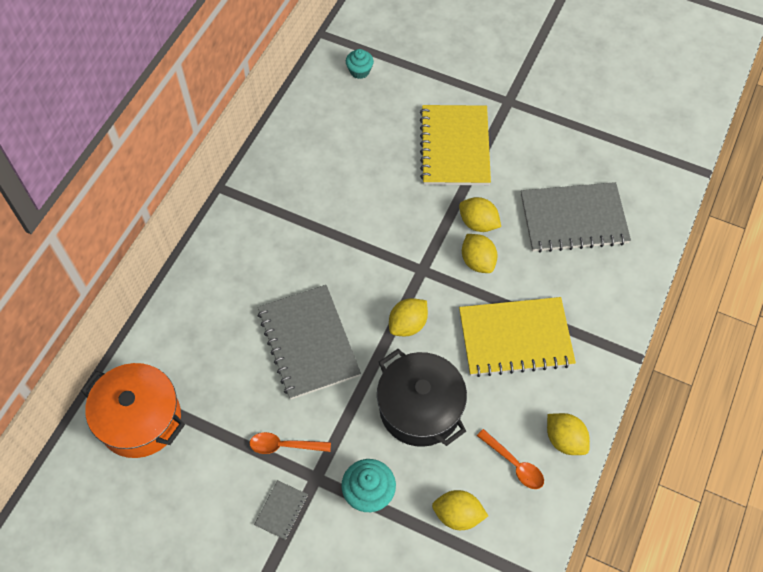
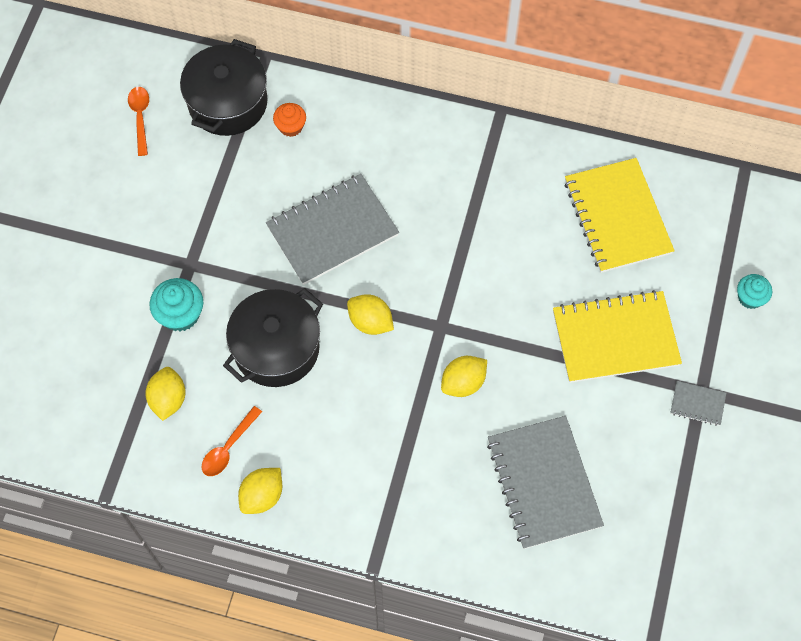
camera: 80 degrees right, 5 degrees up
orange pot [81,363,185,458] -> black pot [180,39,268,136]
orange spoon [249,432,331,454] -> orange spoon moved to [128,87,149,156]
grey notebook [254,480,308,540] -> grey notebook moved to [670,381,726,426]
turquoise cupcake [346,49,374,79] -> turquoise cupcake moved to [737,274,772,309]
yellow lemon [459,197,501,232] -> none
yellow notebook [459,297,576,377] -> yellow notebook moved to [565,158,675,273]
none -> orange cupcake [273,103,306,137]

